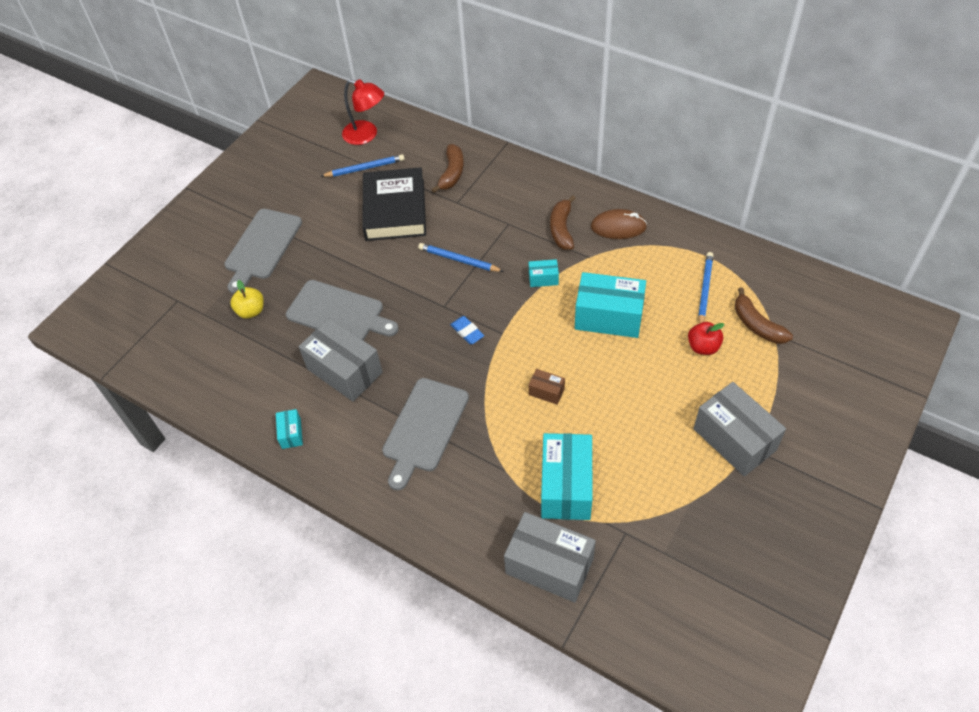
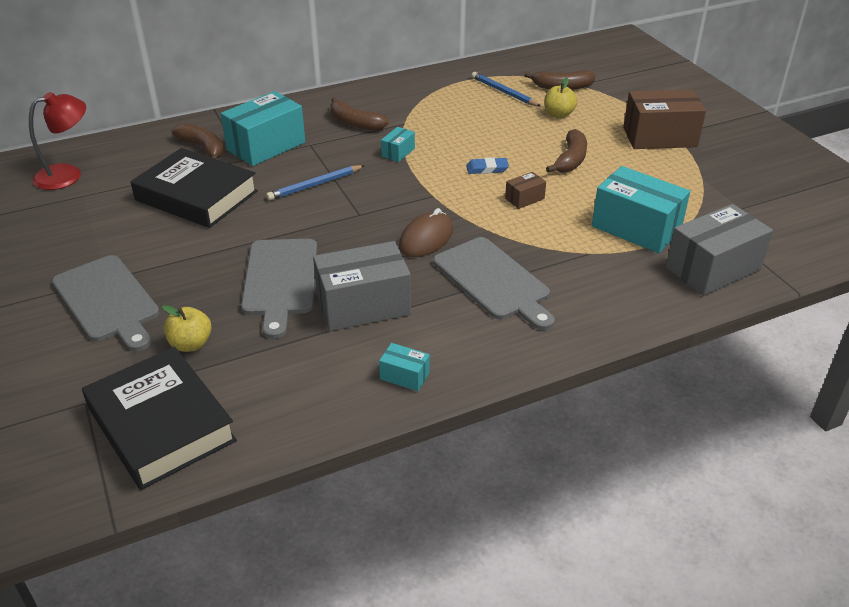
camera: 60 degrees left, 15 degrees down
grey cutting board [286,280,399,340] -> grey cutting board turned 120 degrees clockwise [241,239,317,339]
blue pencil [320,154,404,177] -> none
blue eraser [450,316,484,344] -> blue eraser moved to [466,157,509,174]
turquoise box [575,272,646,338] -> turquoise box moved to [221,91,305,166]
brown mouse [591,209,647,239] -> brown mouse moved to [399,208,453,257]
red apple [688,322,725,355] -> yellow apple [544,78,577,118]
grey box [694,382,786,476] -> brown box [623,89,706,149]
none -> black book [82,347,237,490]
none -> brown banana [546,129,587,173]

